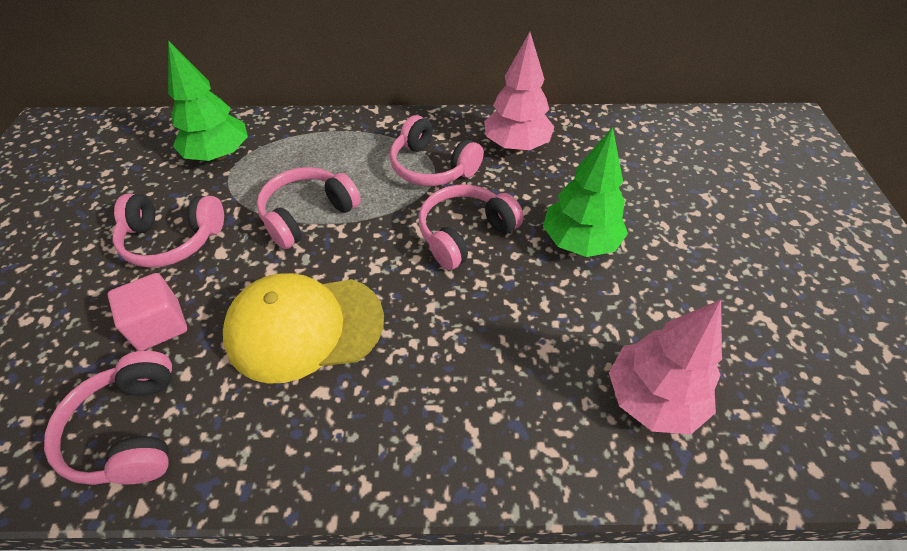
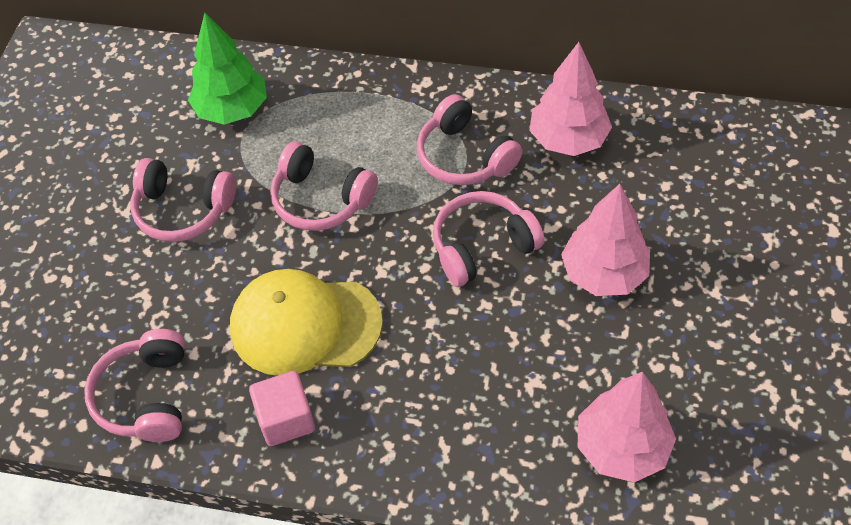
camera: 15 degrees right, 5 degrees up
pink cube [108,273,187,351] -> pink cube moved to [249,371,315,446]
pink headphones [257,167,361,249] -> pink headphones turned 120 degrees counterclockwise [270,141,378,231]
green tree [543,127,628,257] -> pink tree [561,184,650,296]

